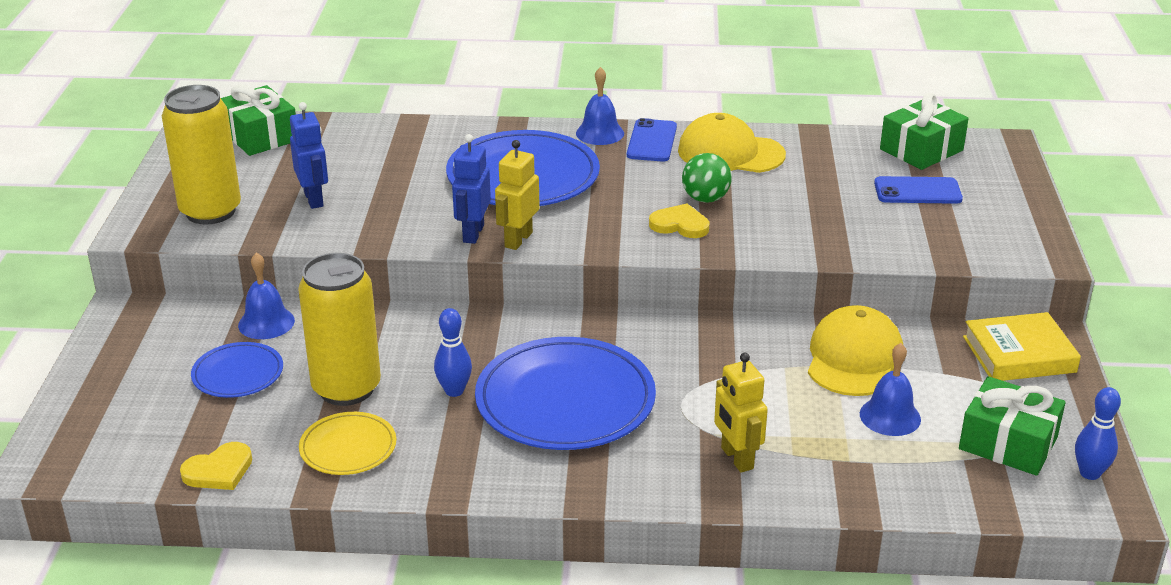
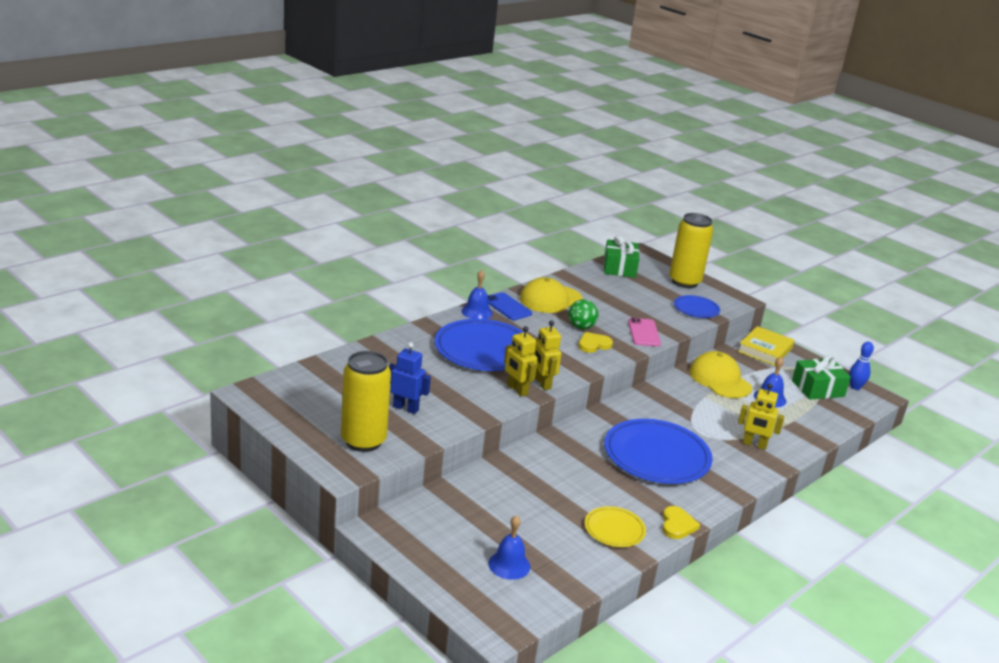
camera: 50 degrees left, 5 degrees down
yellow heart [180,442,252,490] -> yellow heart moved to [662,506,700,539]
blue plate [191,342,283,398] -> blue plate moved to [674,295,720,318]
green gift [221,84,296,156] -> none
blue bell [238,252,295,339] -> blue bell moved to [488,515,530,580]
yellow can [298,253,381,406] -> yellow can moved to [669,213,713,288]
blue bowling pin [434,308,472,397] -> none
blue robot [452,134,491,244] -> yellow robot [504,326,538,397]
blue phone [874,176,963,204] -> none
none -> pink phone [628,318,661,347]

